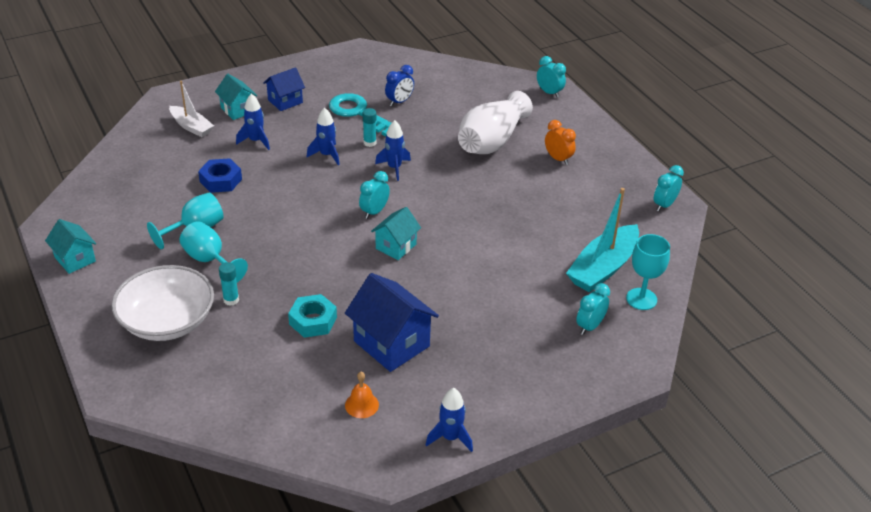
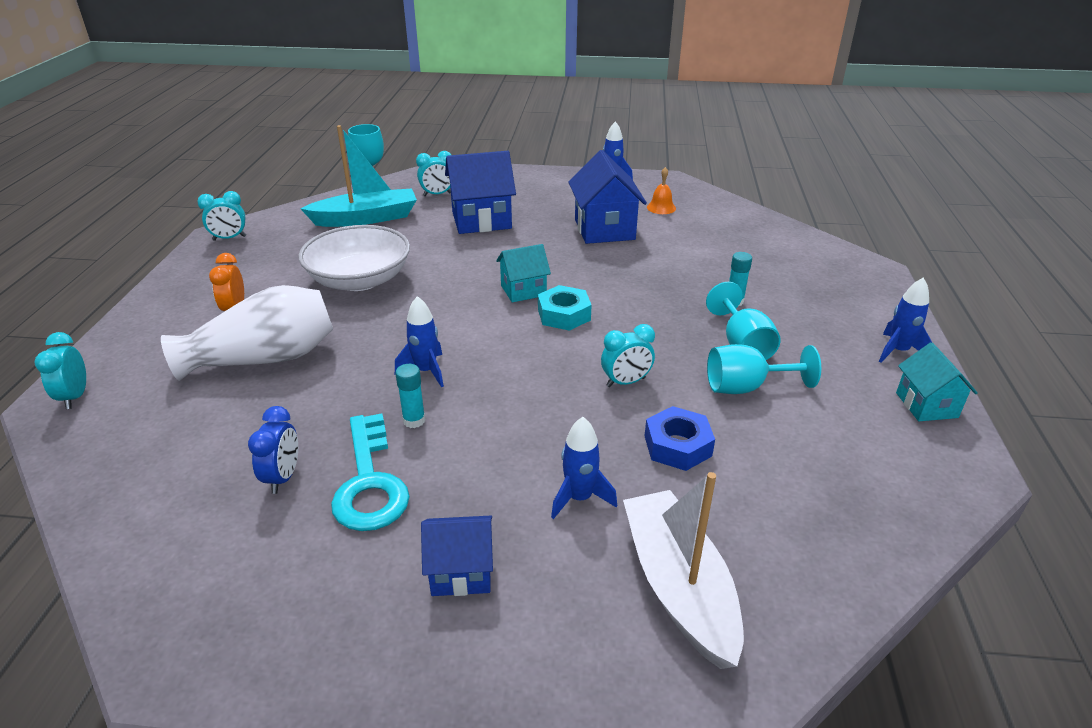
camera: 145 degrees left, 5 degrees down
white bowl [112,265,214,341] -> white bowl moved to [298,225,410,291]
white boat [169,81,214,137] -> white boat [623,472,744,669], size x1.61
turquoise house [215,74,257,120] -> none
turquoise nut [288,294,337,338] -> turquoise nut moved to [538,285,592,331]
blue rocket [307,108,340,165] -> blue rocket moved to [879,278,932,362]
turquoise clock [359,171,390,219] -> turquoise clock moved to [601,324,655,387]
blue clock [385,65,414,106] -> blue clock turned 105 degrees clockwise [248,406,298,494]
none -> blue house [445,151,516,234]

